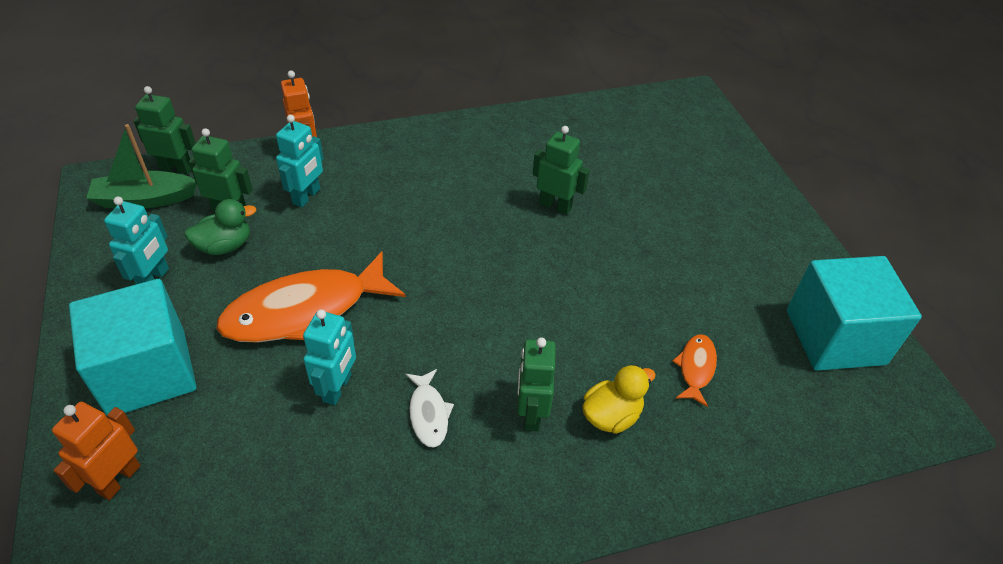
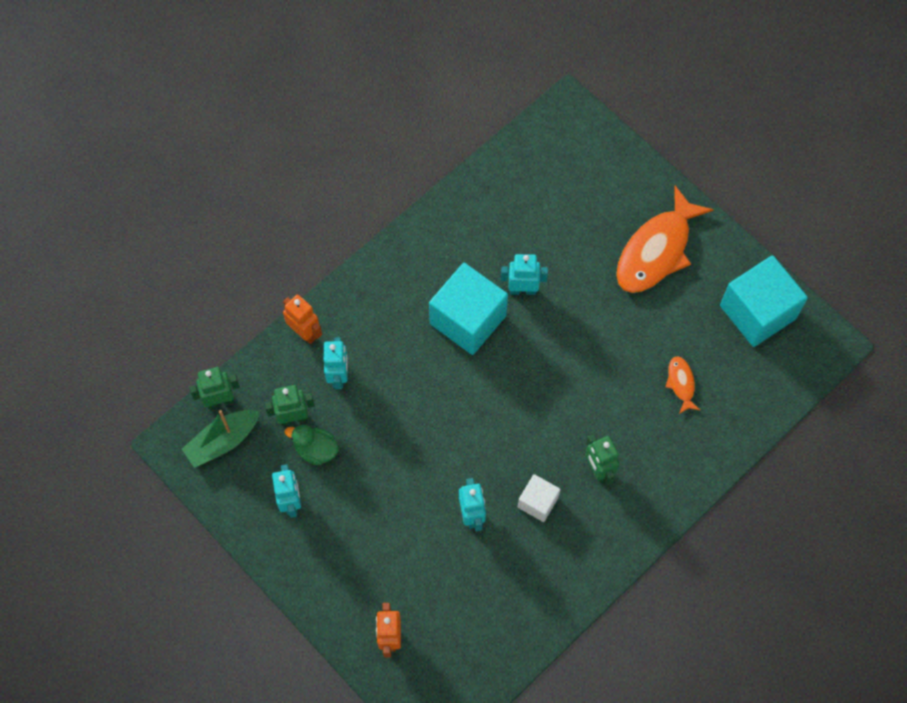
camera: 25 degrees left, 20 degrees up
turquoise cube [69,279,197,417] -> turquoise cube moved to [429,263,508,355]
green duck [185,199,257,255] -> green duck turned 105 degrees counterclockwise [285,425,339,465]
orange fish [216,251,406,342] -> orange fish moved to [616,186,714,293]
white fish [405,369,454,448] -> white cube [518,474,560,522]
green robot [533,126,590,215] -> turquoise robot [501,254,548,295]
yellow duck [582,365,656,434] -> none

